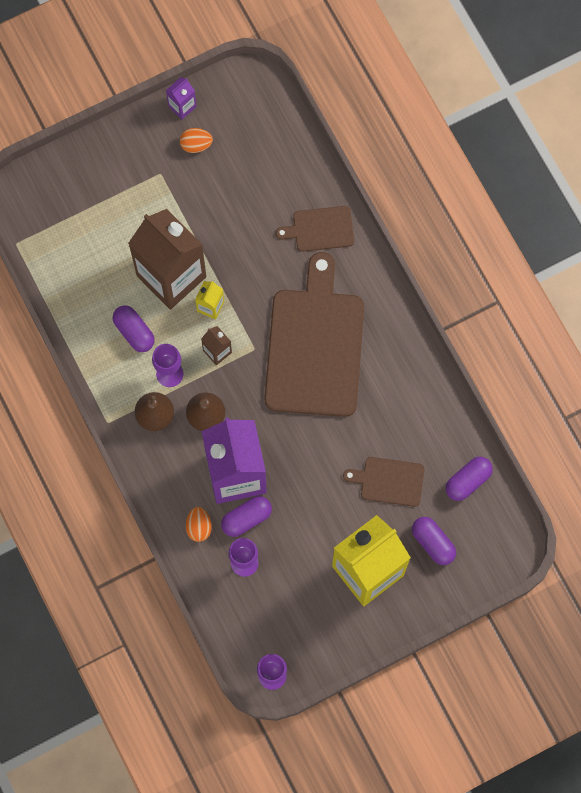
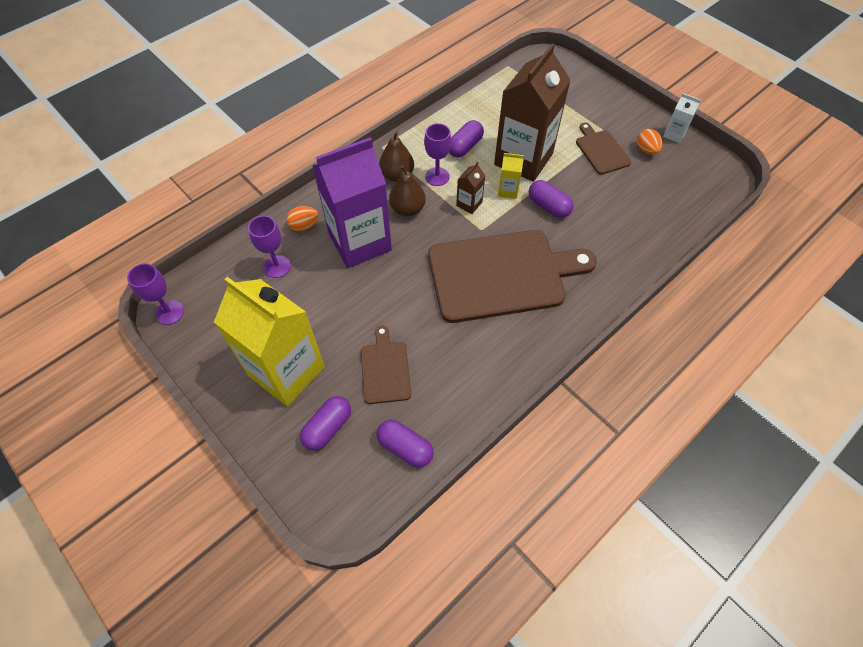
camera: 75 degrees right, 15 degrees down
purple carton [166,77,196,119] -> white carton [663,93,701,143]
purple capsule [221,496,272,537] -> purple capsule moved to [529,180,574,218]
brown cutting board [276,206,354,252] -> brown cutting board moved to [576,123,631,175]

